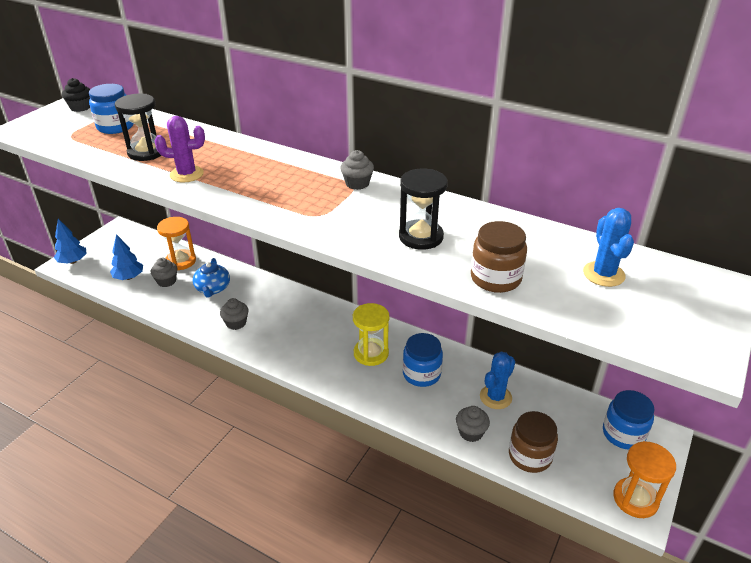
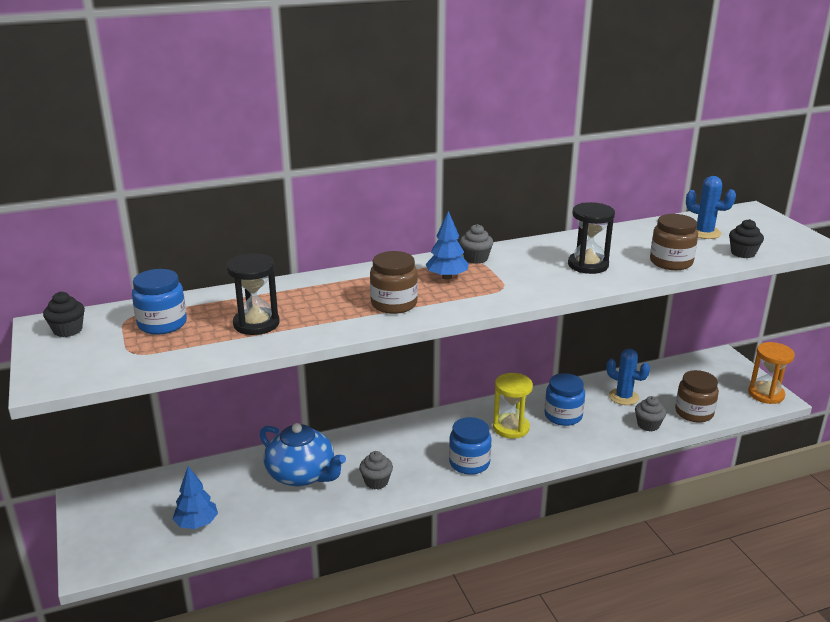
camera: 50 degrees left, 10 degrees down
blue tree [54,219,87,264] -> blue tree moved to [426,211,469,280]
grey cupcake [151,258,178,287] -> none
purple cactus [155,116,205,182] -> none
orange hourglass [157,217,196,270] -> none
blue teapot [193,258,230,297] -> blue teapot [260,423,346,487], size x1.52
blue cactus [480,352,515,409] -> blue cactus turned 45 degrees counterclockwise [606,349,650,405]
blue jar [603,390,655,450] -> blue jar moved to [449,417,491,475]
none -> brown jar [370,251,418,314]
none -> black cupcake [729,219,764,258]

